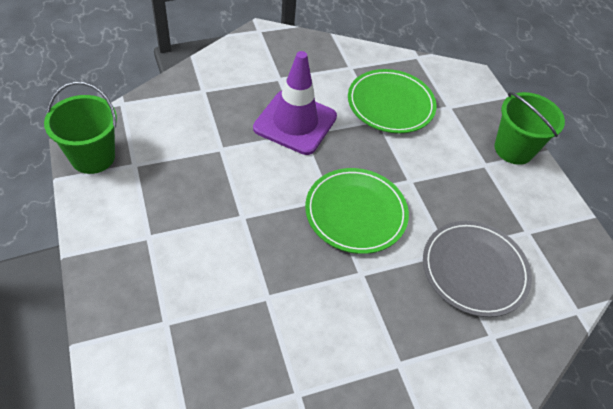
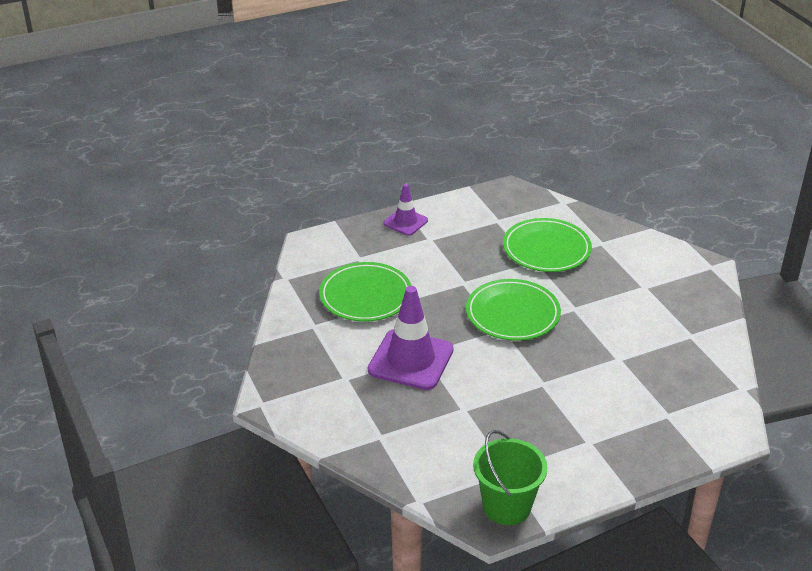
camera: 90 degrees left, 15 degrees down
grey plate [423,221,532,317] -> green plate [503,218,592,272]
green bucket [495,92,565,165] -> purple traffic cone [384,184,428,236]

